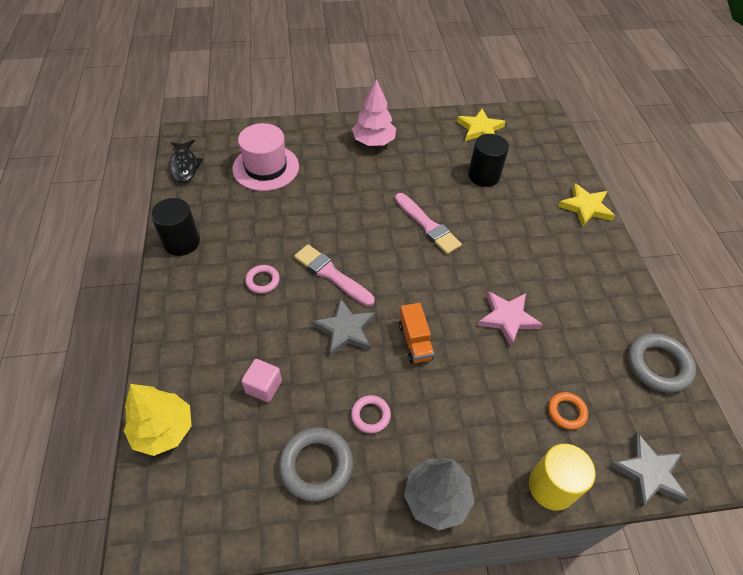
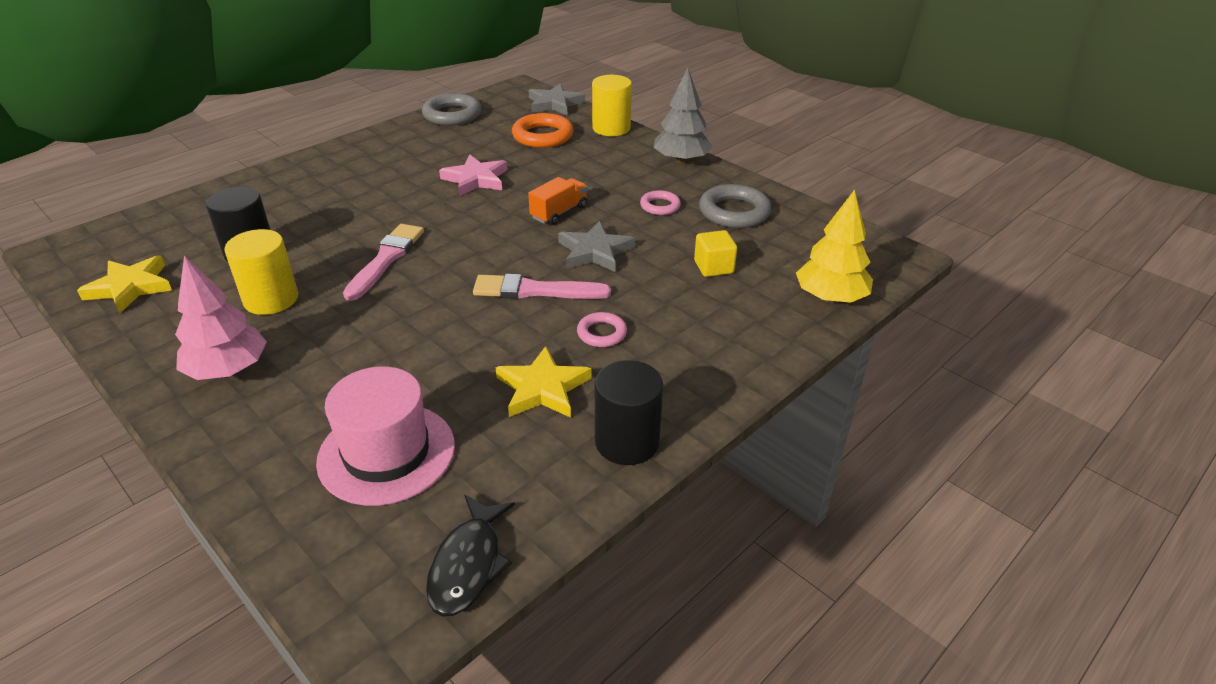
camera: 125 degrees left, 15 degrees down
black fish [169,140,203,183] -> black fish turned 150 degrees clockwise [426,495,515,617]
pink cube [241,359,282,402] -> yellow cube [694,230,737,277]
pink brush [294,245,375,306] -> pink brush turned 90 degrees clockwise [473,274,611,299]
orange ring [548,392,588,430] -> orange ring [512,113,573,148], size x1.75
yellow star [558,183,615,227] -> yellow star moved to [496,346,592,418]
none -> yellow cylinder [224,229,298,315]

